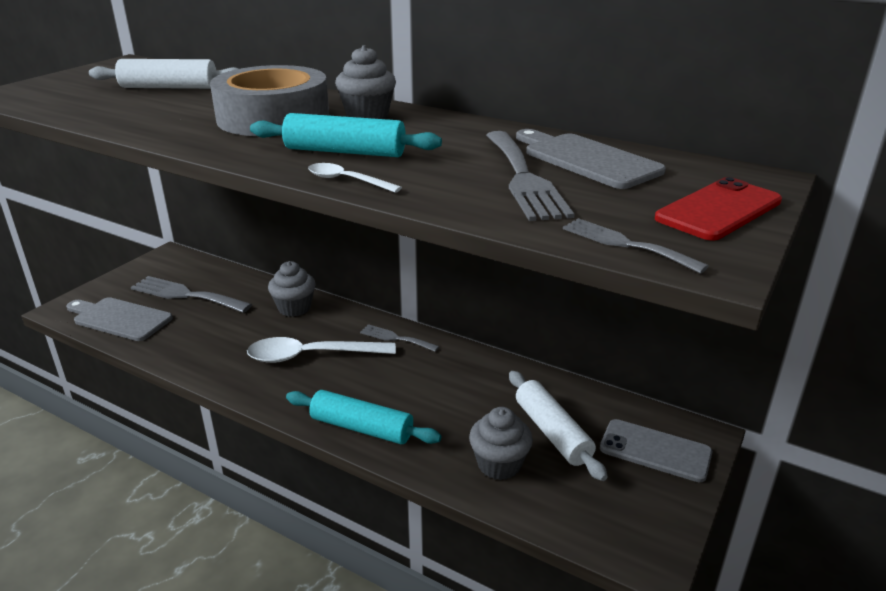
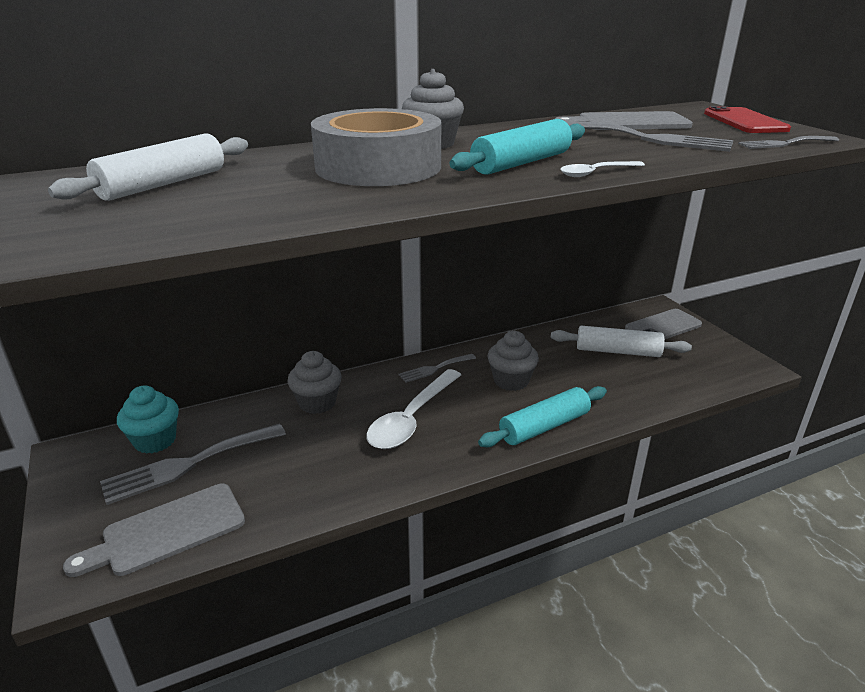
camera: 55 degrees left, 0 degrees up
grey cupcake [469,407,533,480] -> grey cupcake moved to [487,331,539,391]
none -> turquoise cupcake [117,385,179,454]

